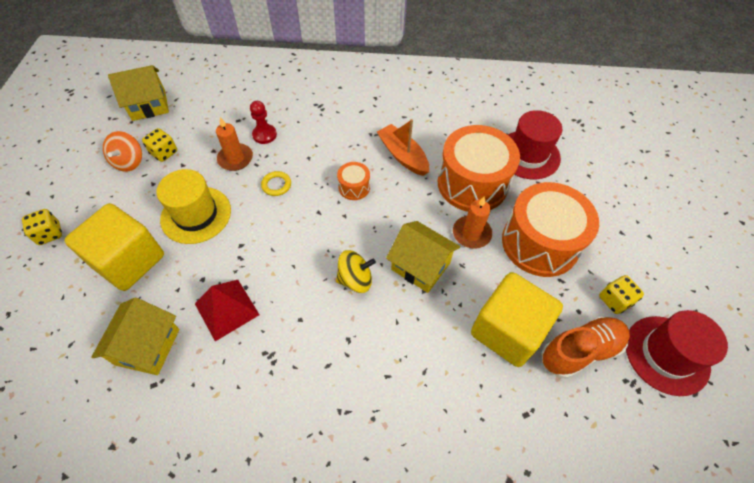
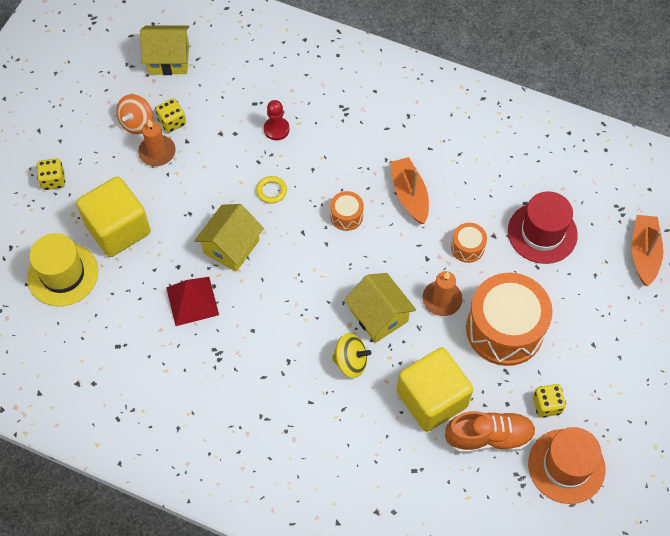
camera: 20 degrees right, 5 degrees up
yellow house [91,297,179,375] -> yellow house moved to [194,204,264,272]
yellow hat [157,169,231,244] -> yellow hat moved to [27,233,98,306]
orange candle [216,117,253,171] -> orange candle moved to [138,120,176,166]
yellow spinning top [336,250,376,293] -> yellow spinning top moved to [332,333,372,378]
orange drum [438,125,520,212] -> orange drum [451,223,487,263], size x0.45
red hat [626,310,728,396] -> orange hat [528,427,606,504]
none -> orange boat [632,215,663,286]

